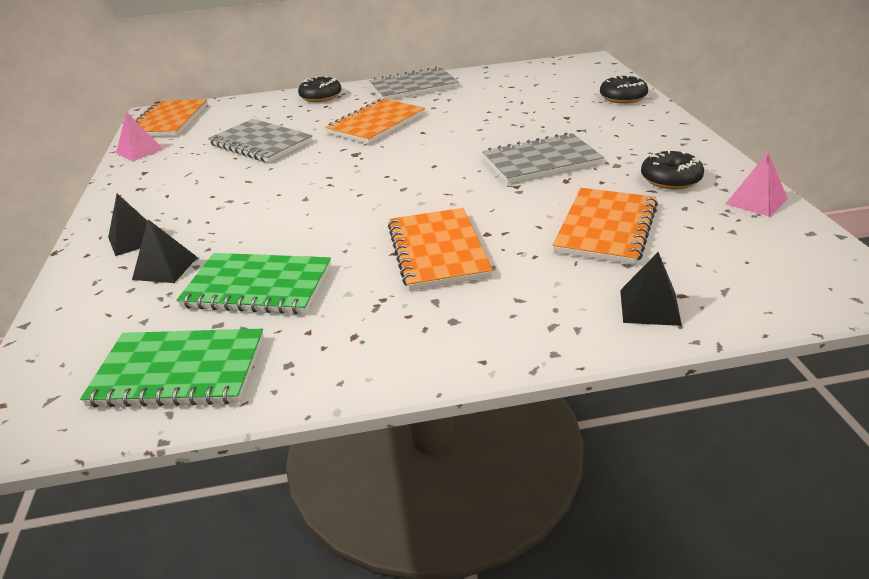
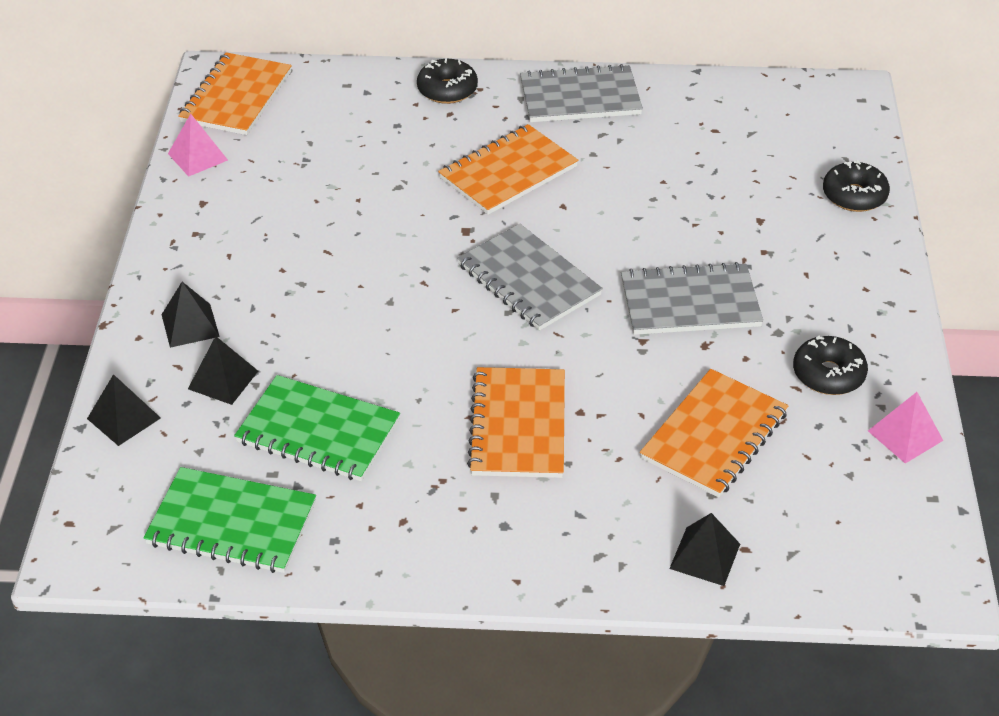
camera: 10 degrees right, 10 degrees up
grey notebook [208,119,313,163] -> grey notebook moved to [457,224,603,331]
none -> black pyramid [87,374,161,446]

